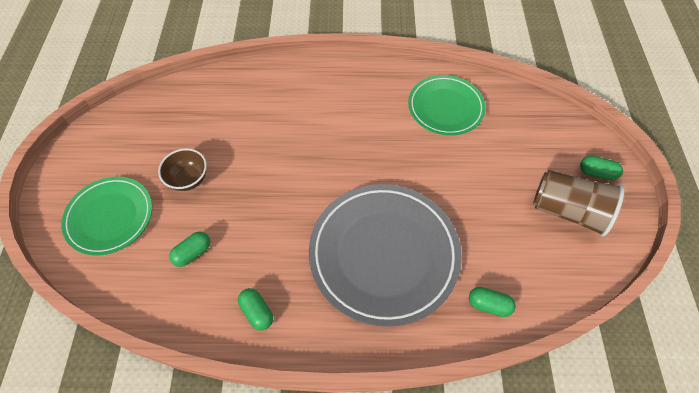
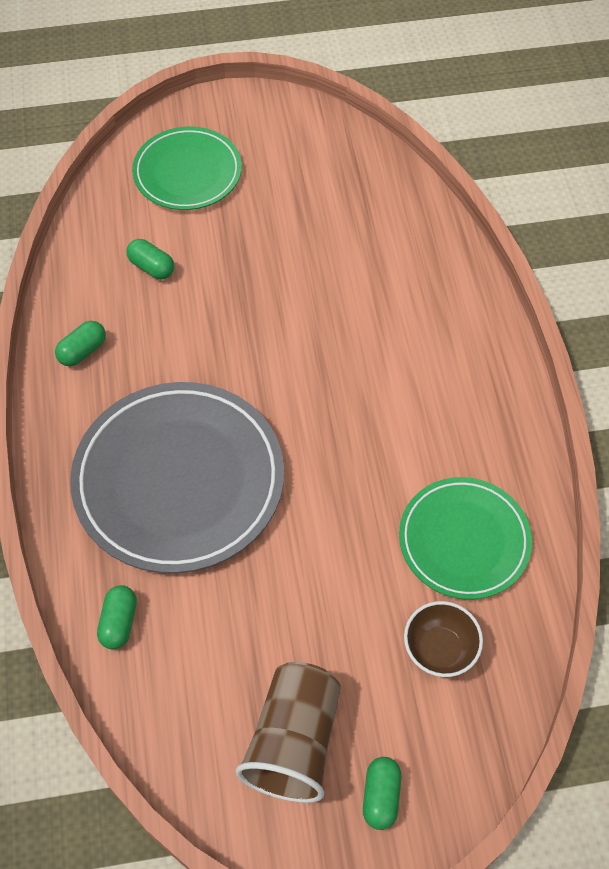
camera: 80 degrees right, 0 degrees up
brown bowl [158,148,207,191] -> brown bowl moved to [404,601,483,677]

